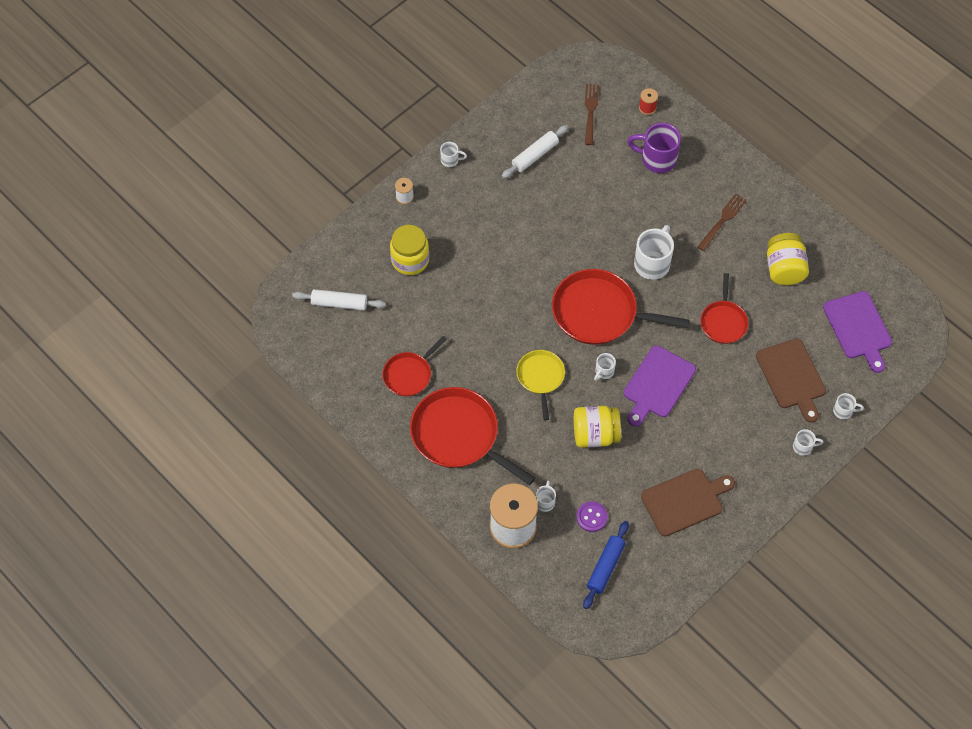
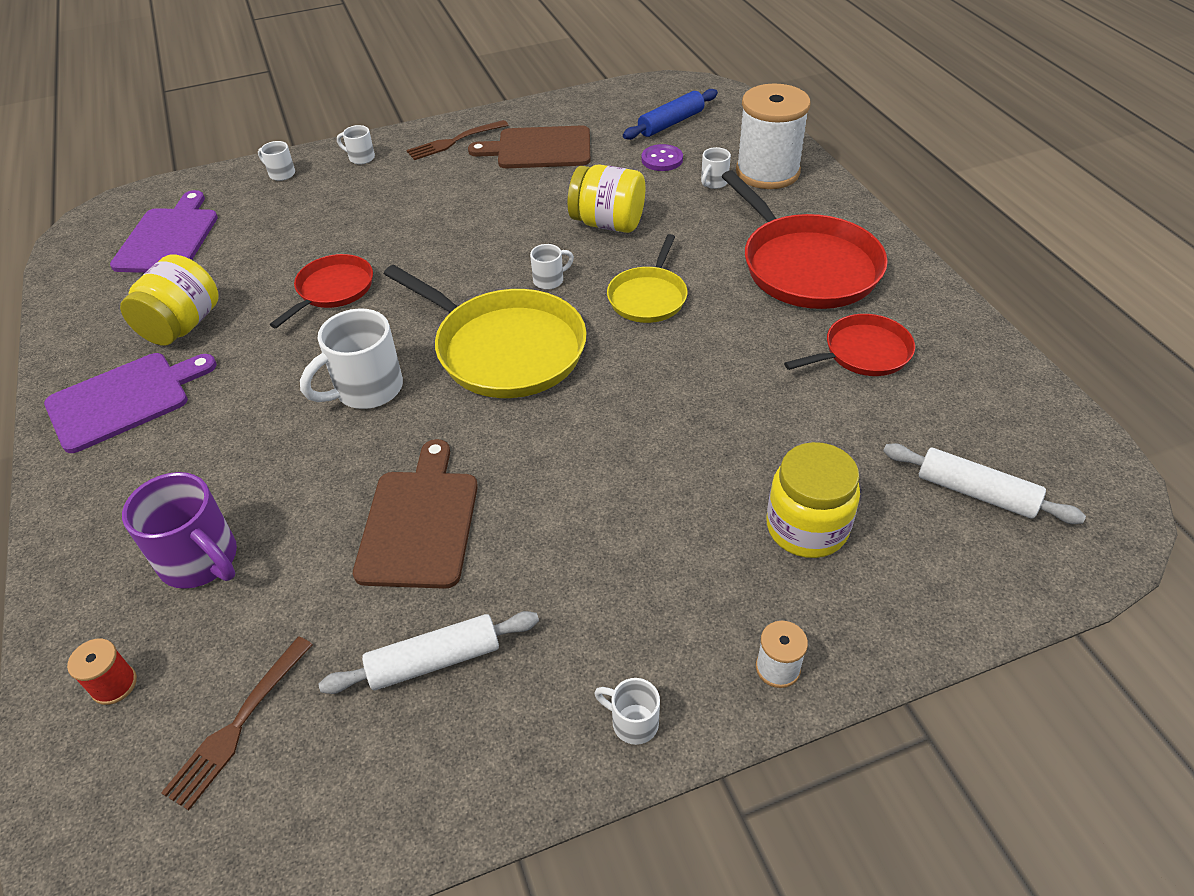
camera: 155 degrees left, 15 degrees down
red pan [552,269,690,345] -> yellow pan [384,265,587,398]
purple cutting board [624,345,696,426] -> purple cutting board moved to [44,353,217,453]
brown fork [698,193,747,251] -> brown fork moved to [406,120,508,160]
brown cutting board [756,339,826,423] -> brown cutting board moved to [353,439,478,589]

